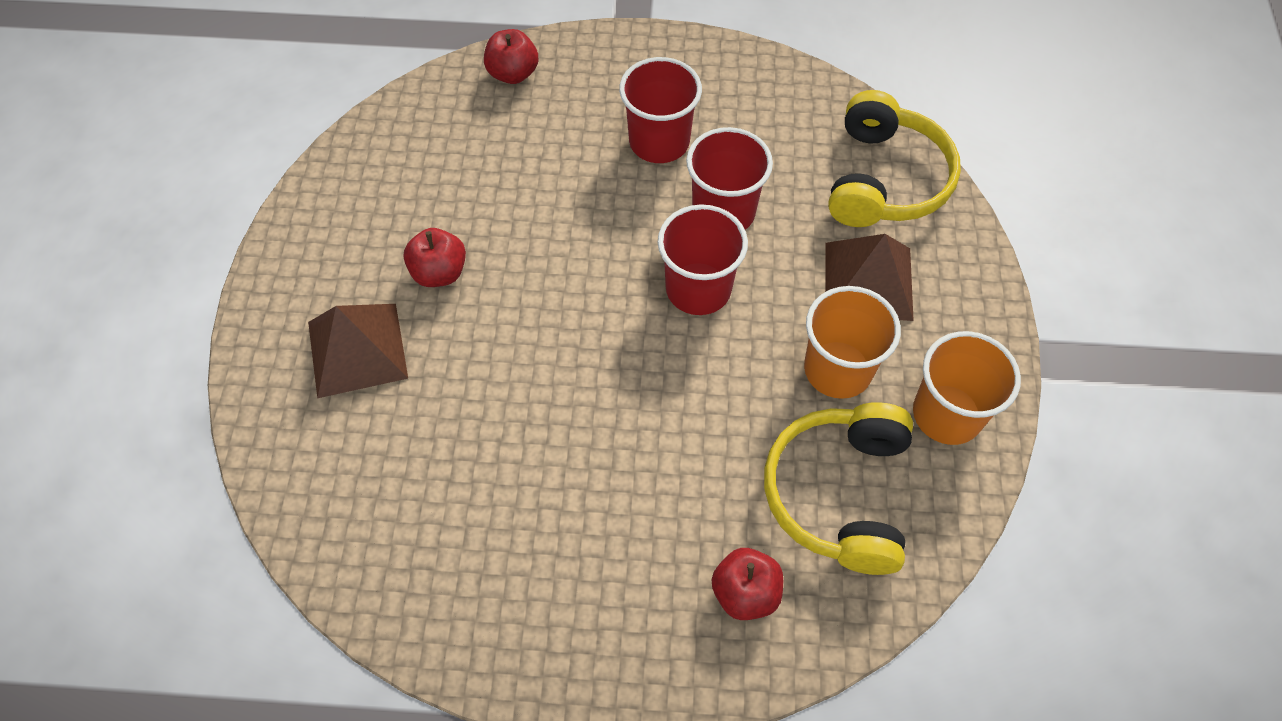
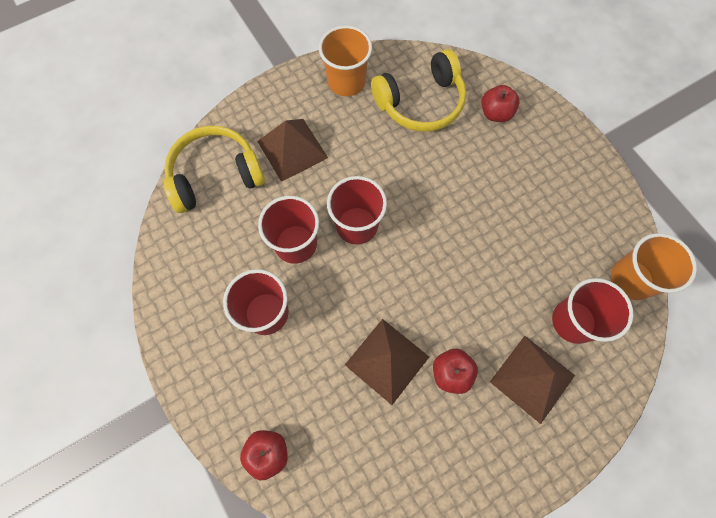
camera: 125 degrees left, 10 degrees up
orange cup [804,286,901,399] -> orange cup moved to [611,233,697,300]
none -> brown pyramid [345,319,429,405]
none -> red cup [552,278,633,344]

